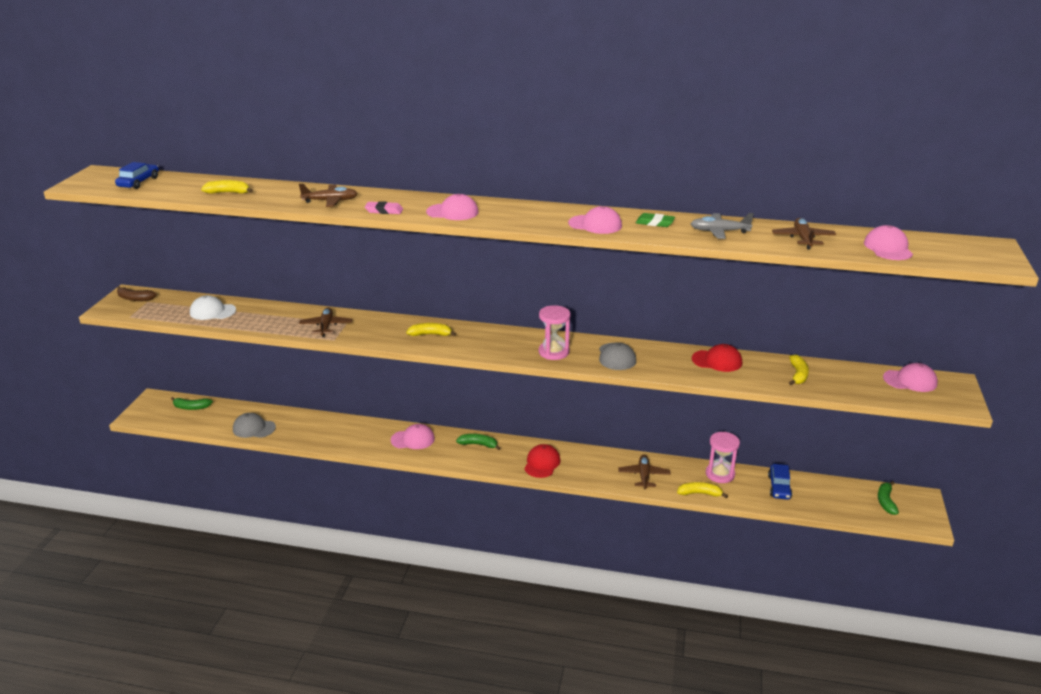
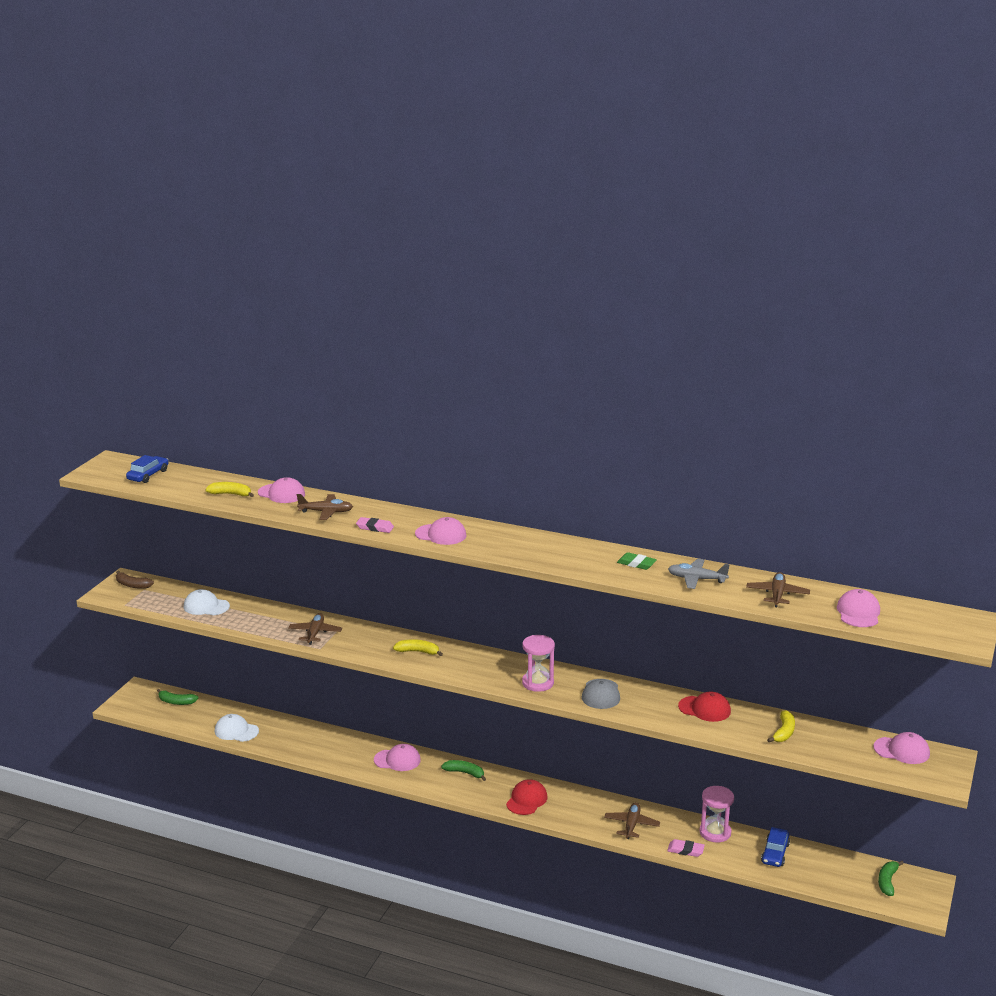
camera: 10 degrees right, 5 degrees down
grey cap [233,413,276,438] -> white cap [215,714,259,742]
pink cap [568,206,622,234] -> pink cap moved to [258,477,305,503]
yellow banana [677,482,728,498] -> pink eraser [667,839,705,857]

